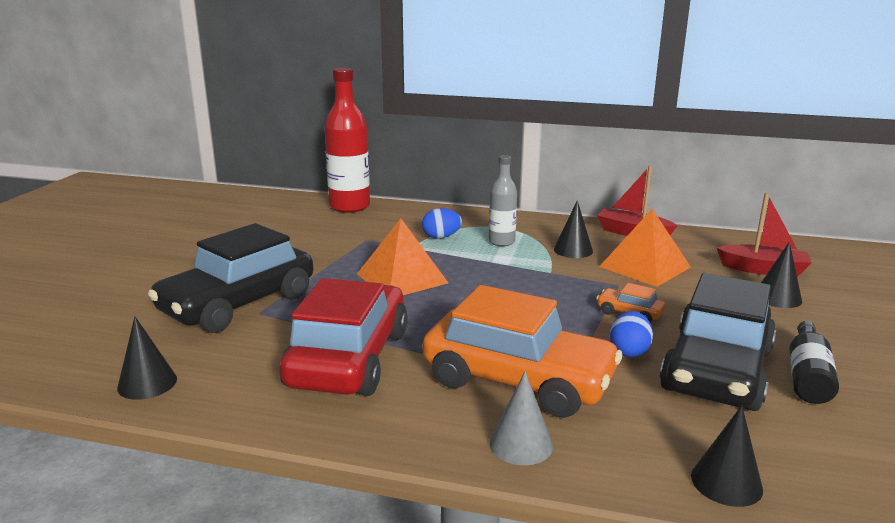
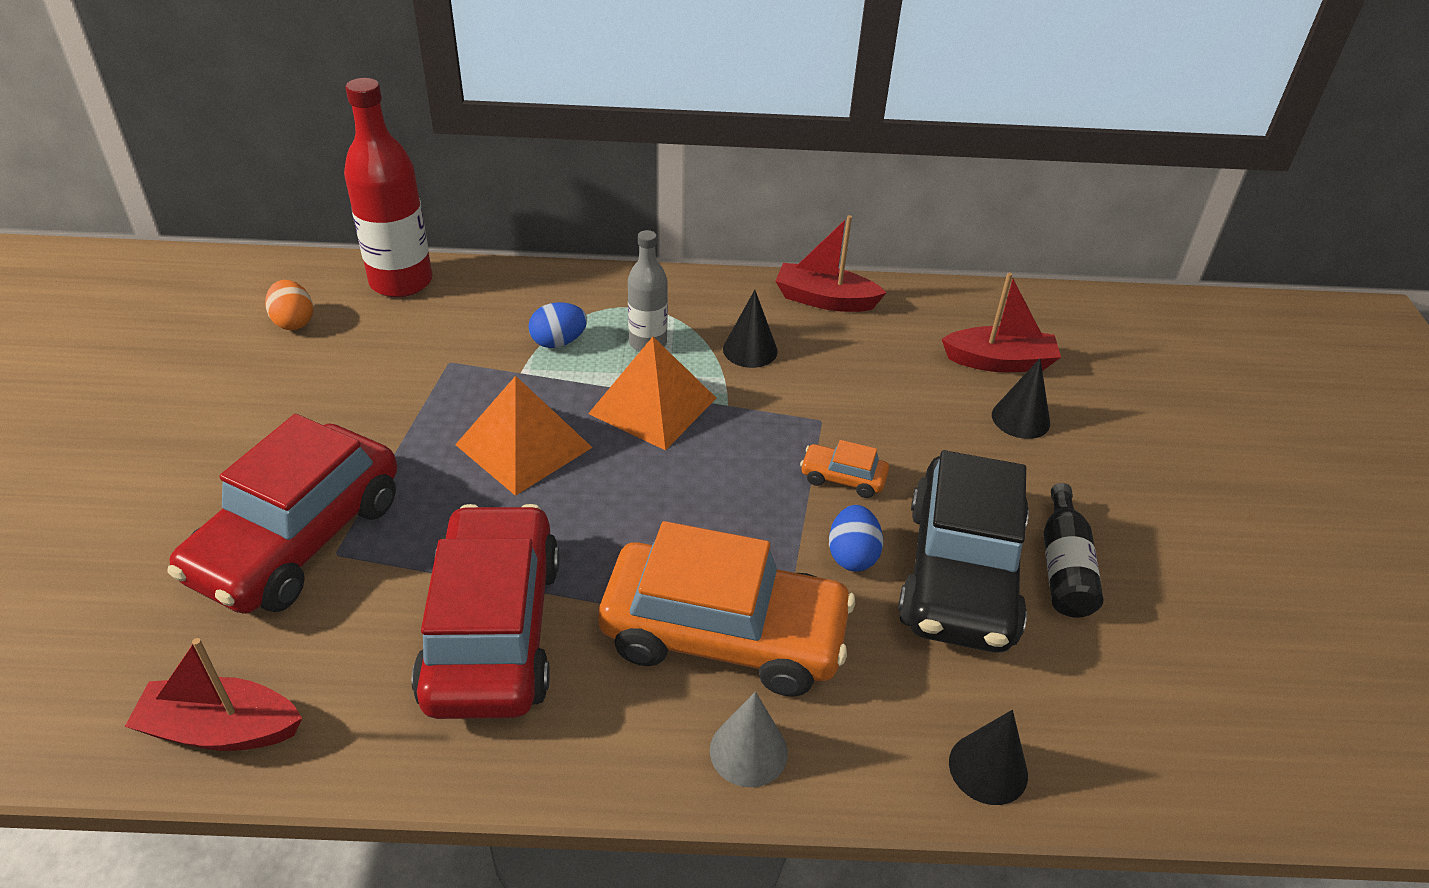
camera: 15 degrees left, 20 degrees up
black cone [117,317,177,400] -> red boat [125,638,302,751]
black car [148,223,313,333] -> red car [167,414,397,614]
orange pyramid [599,209,691,287] -> orange pyramid moved to [588,337,716,450]
none -> orange egg [265,280,313,330]

